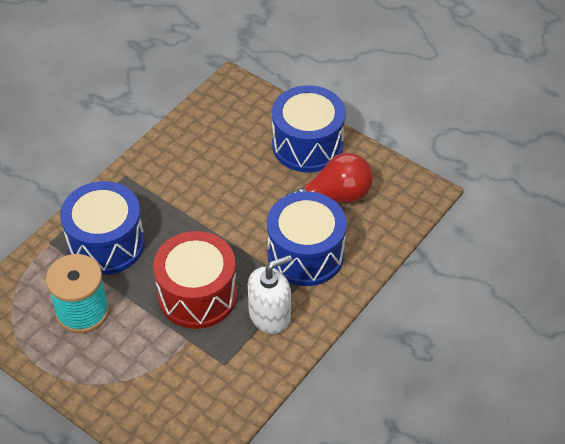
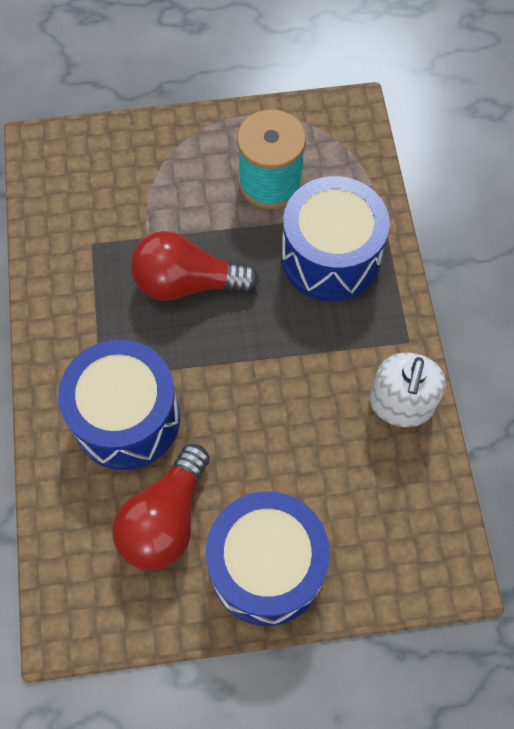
camera: 135 degrees right, 15 degrees up
red drum [153,231,237,329] -> red light bulb [131,231,259,301]
white soap dispenser [248,255,292,334] -> white soap dispenser moved to [369,353,446,427]

